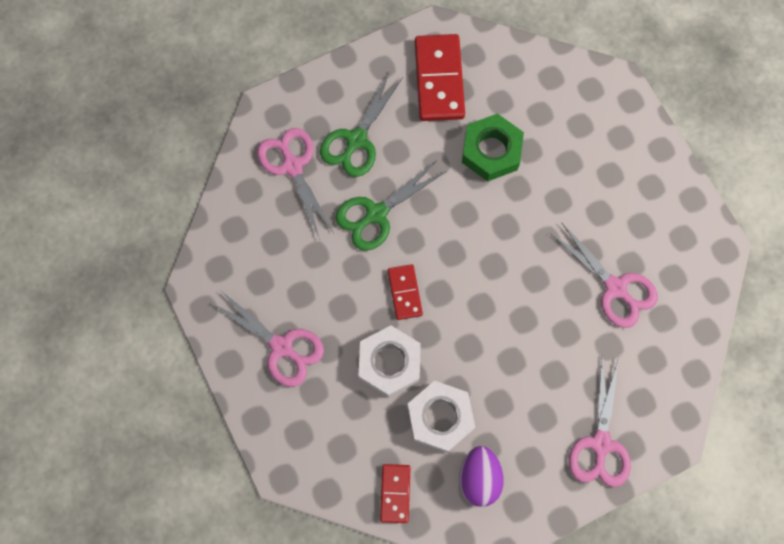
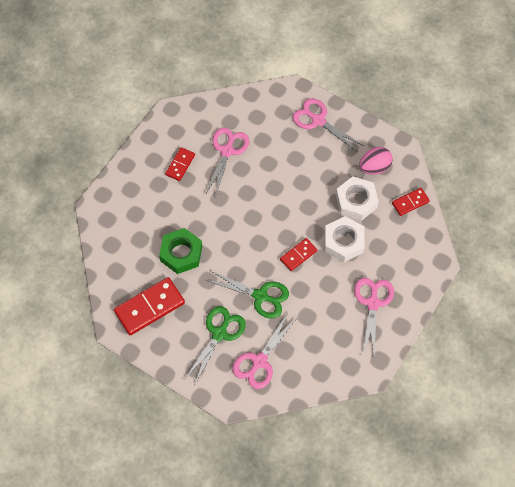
camera: 120 degrees left, 10 degrees down
green scissors [320,72,403,177] -> green scissors turned 60 degrees counterclockwise [185,306,246,383]
purple egg [459,446,504,507] -> pink egg [359,147,393,175]
pink scissors [569,358,631,487] -> pink scissors turned 120 degrees counterclockwise [292,98,364,152]
none -> red domino [165,147,195,181]

